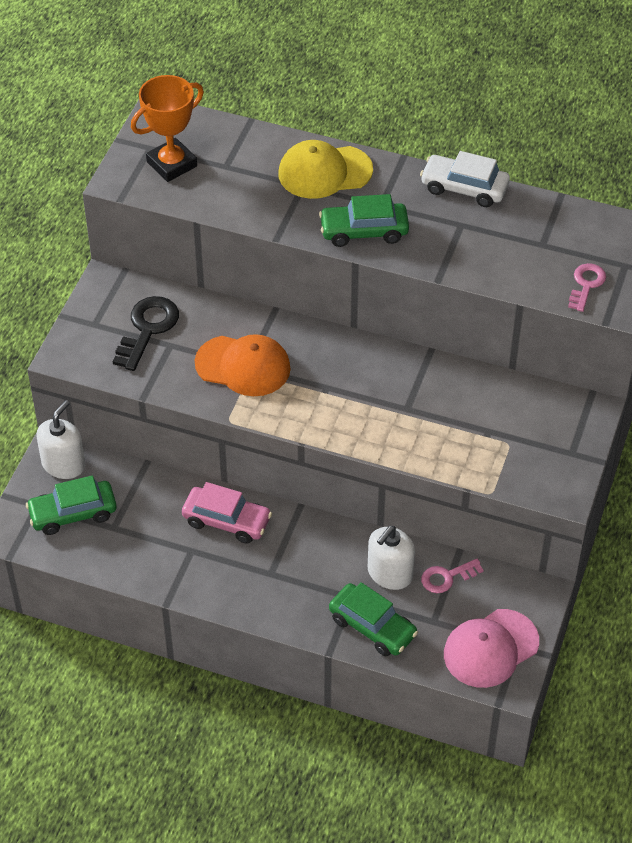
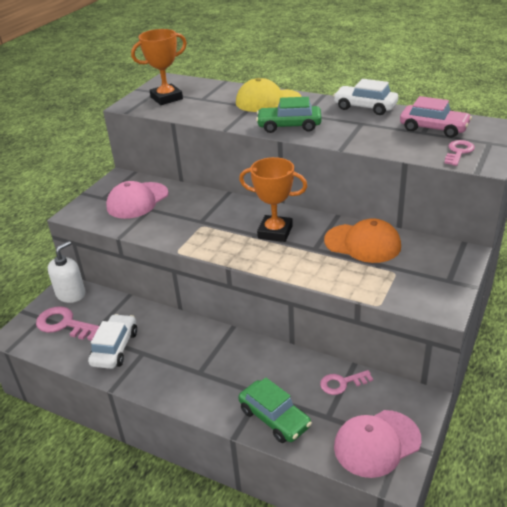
camera: 10 degrees right, 15 degrees down
green car [26,475,117,535] -> pink key [36,306,99,341]
black key [112,296,179,371] -> pink cap [106,181,168,219]
pink car [182,482,272,544] -> pink car moved to [400,96,472,138]
orange cap [195,334,291,396] -> orange cap moved to [324,218,401,263]
white soap dispenser [368,526,415,590] -> none
none -> white car [88,314,137,369]
none -> orange trophy [239,157,307,242]

